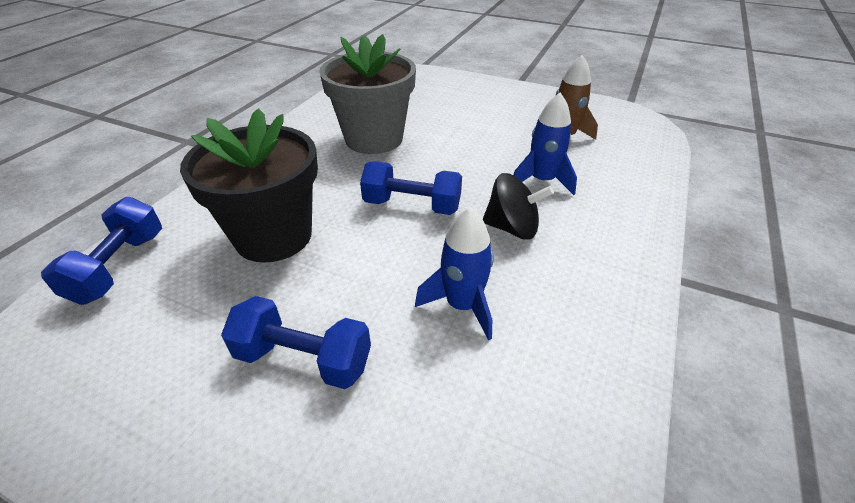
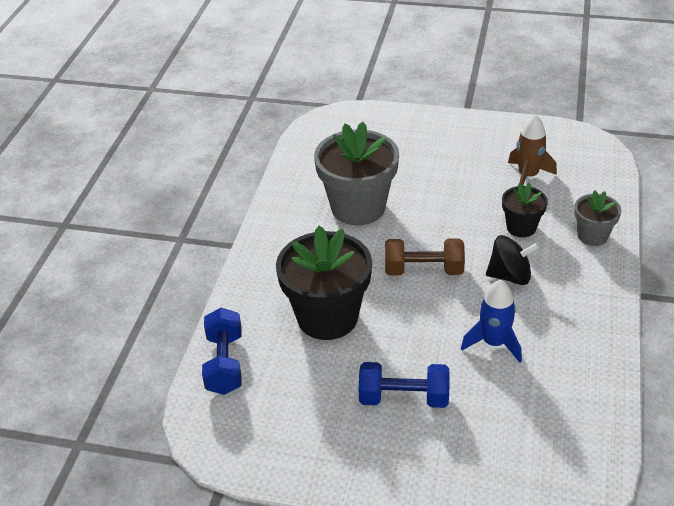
camera: 10 degrees left, 0 degrees up
blue dumbbell [360,161,462,215] -> brown dumbbell [385,238,465,275]
blue rocket [513,93,577,195] -> black flower pot [502,183,548,237]
none -> grey flower pot [574,191,621,246]

